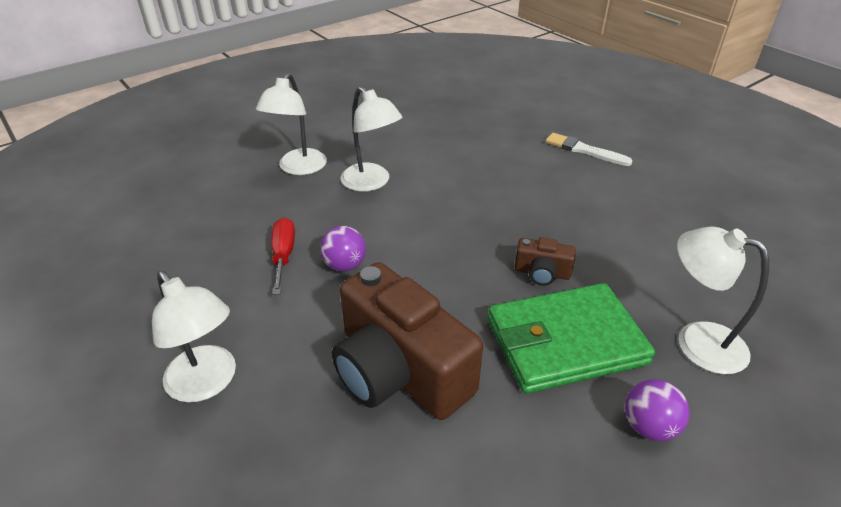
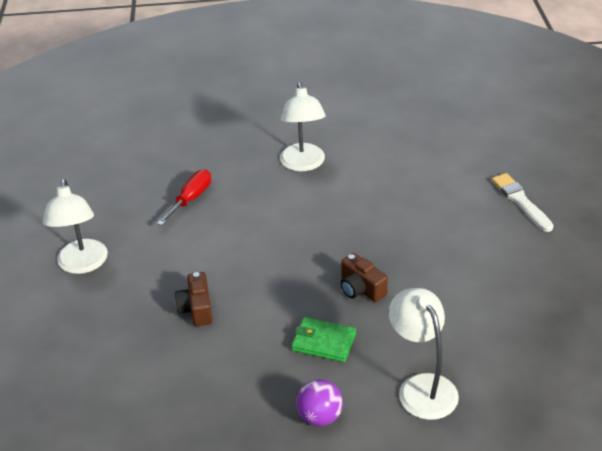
camera: 35 degrees right, 0 degrees up
white lamp [256,73,327,175] -> none
purple ball [320,226,366,271] -> none
brown camera [332,262,483,420] -> brown camera [175,272,212,326], size x0.44
green wallet [488,283,655,393] -> green wallet [291,317,356,362], size x0.50

